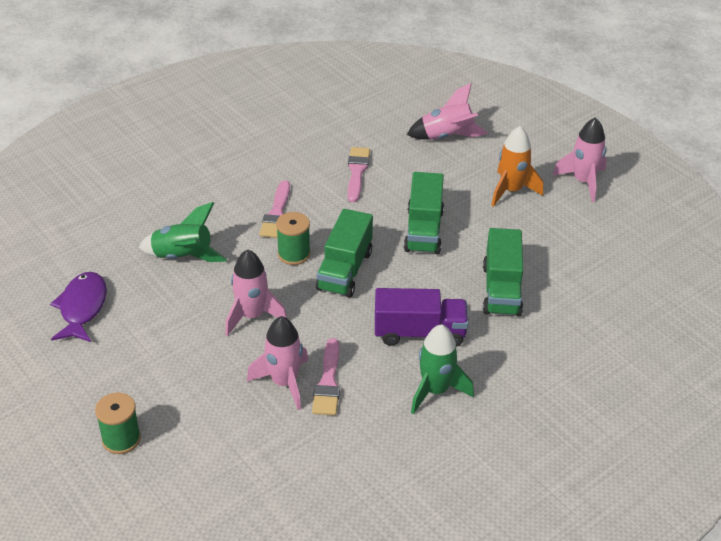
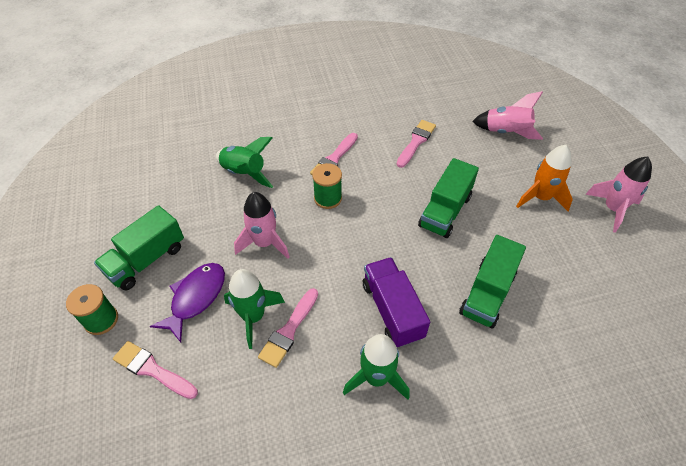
camera: 25 degrees right, 10 degrees up
purple fish [50,272,107,342] -> purple fish moved to [150,263,225,343]
pink rocket [247,316,309,410] -> green rocket [224,269,285,349]
green truck [316,209,373,297] -> green truck moved to [94,205,184,290]
purple truck [375,288,469,347] -> purple truck turned 135 degrees counterclockwise [363,257,430,348]
none -> pink brush [113,341,198,399]

